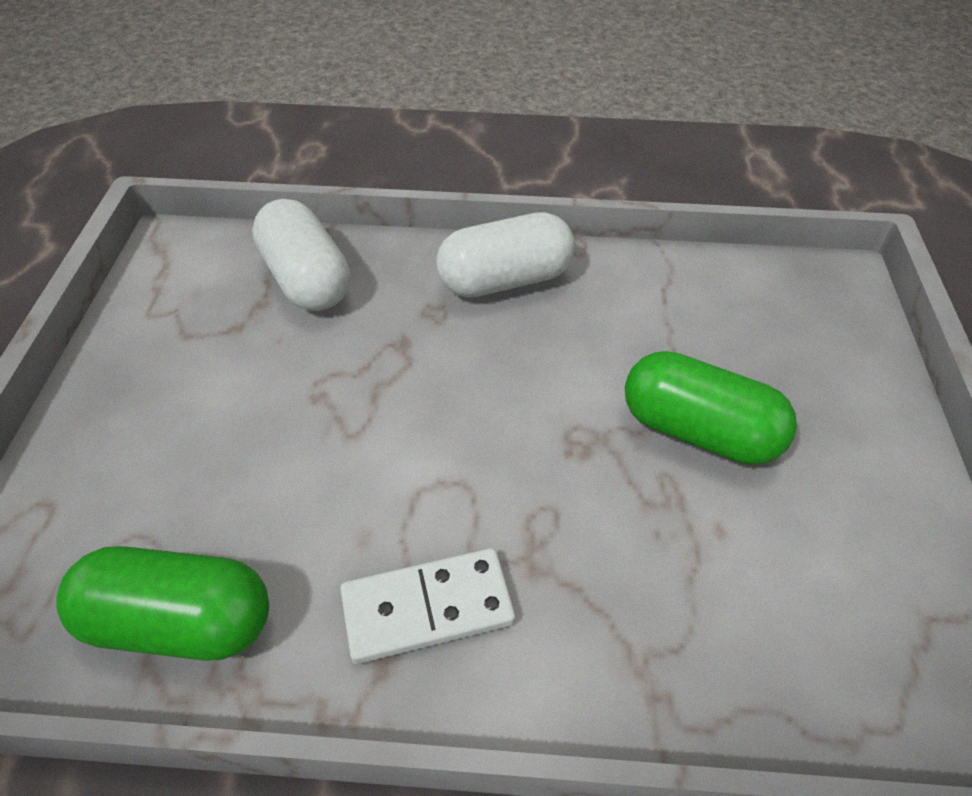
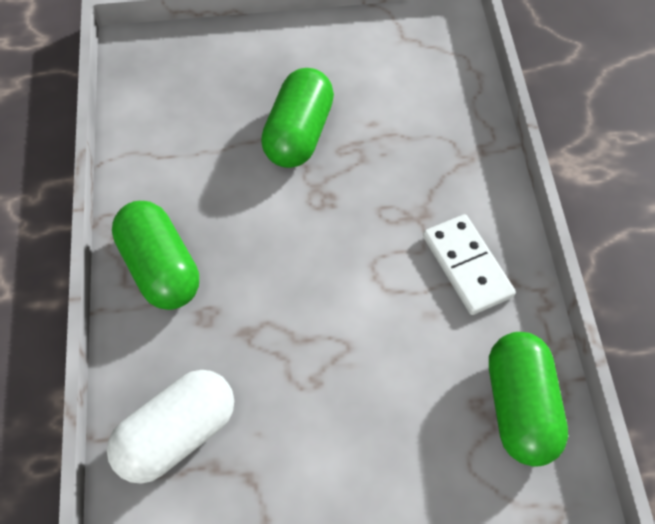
camera: 100 degrees left, 10 degrees up
white capsule [436,212,575,298] -> green capsule [112,201,199,310]

